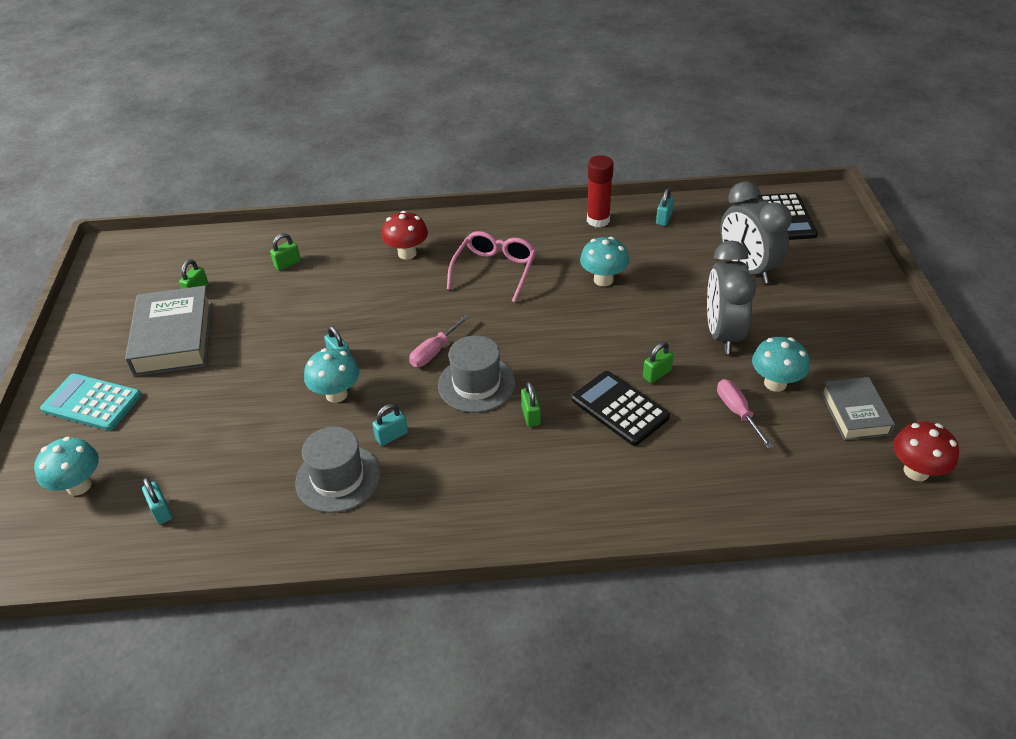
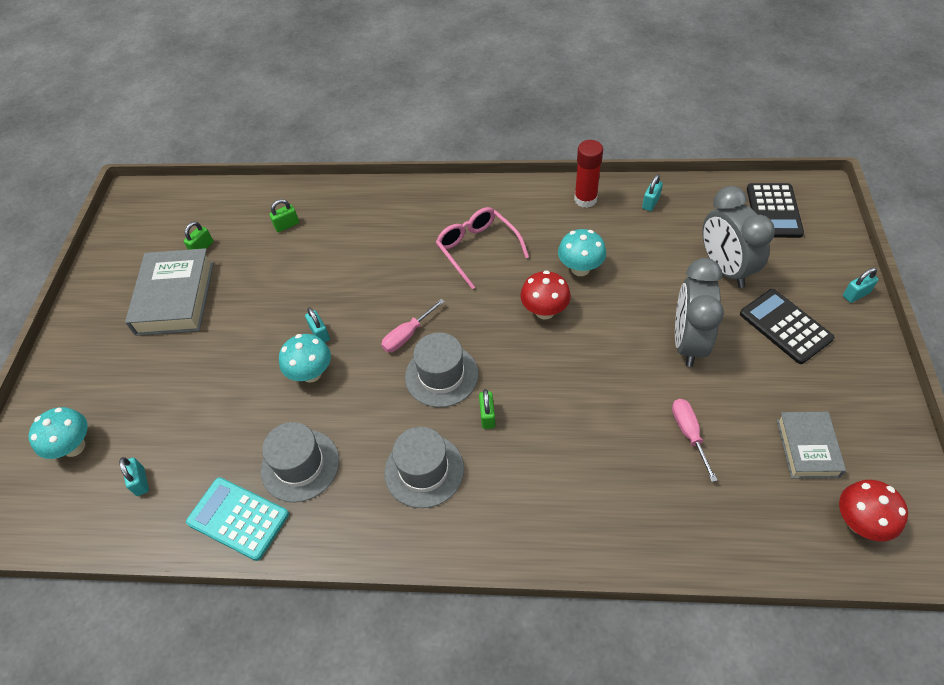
camera: 10 degrees right, 10 degrees up
turquoise calculator [40,373,141,431] -> turquoise calculator moved to [186,477,289,561]
turquoise padlock [372,404,408,446] -> turquoise padlock moved to [843,268,878,303]
red mushroom [381,211,428,260] -> red mushroom moved to [520,270,571,320]
pink glasses [447,231,536,303] -> pink glasses turned 60 degrees counterclockwise [436,207,529,289]
black calculator [572,371,670,446] -> black calculator moved to [740,289,834,364]
green padlock [643,342,674,383] -> none
turquoise mushroom [752,337,809,392] -> none
none -> grey hat [384,427,464,508]

